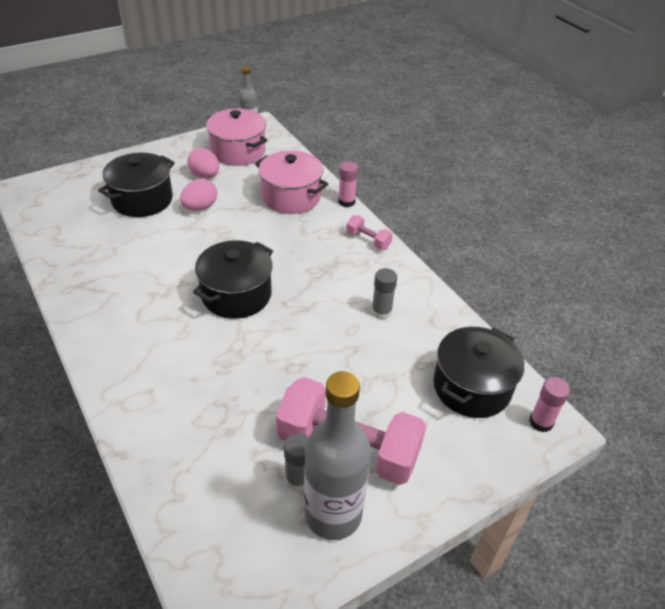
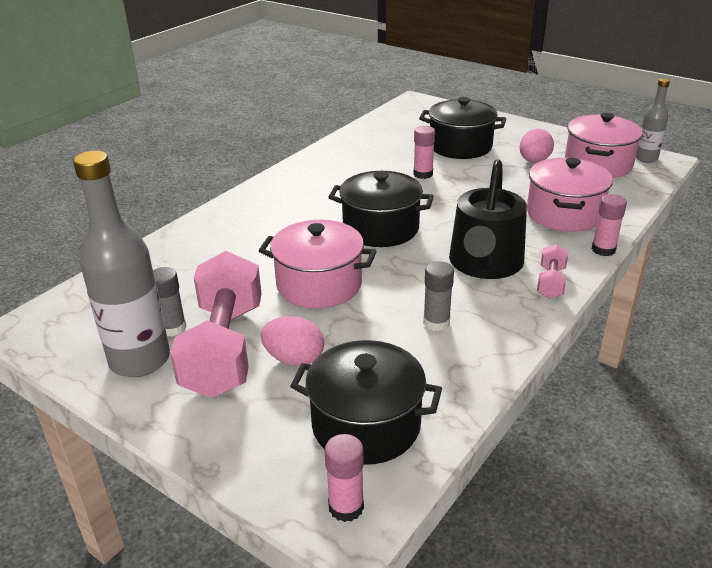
camera: 70 degrees right, 10 degrees down
pink egg [180,179,217,211] -> pink egg moved to [260,316,324,366]
none -> pink pot [259,220,377,309]
none -> pink glue stick [414,126,435,179]
none -> black watering can [449,159,527,279]

